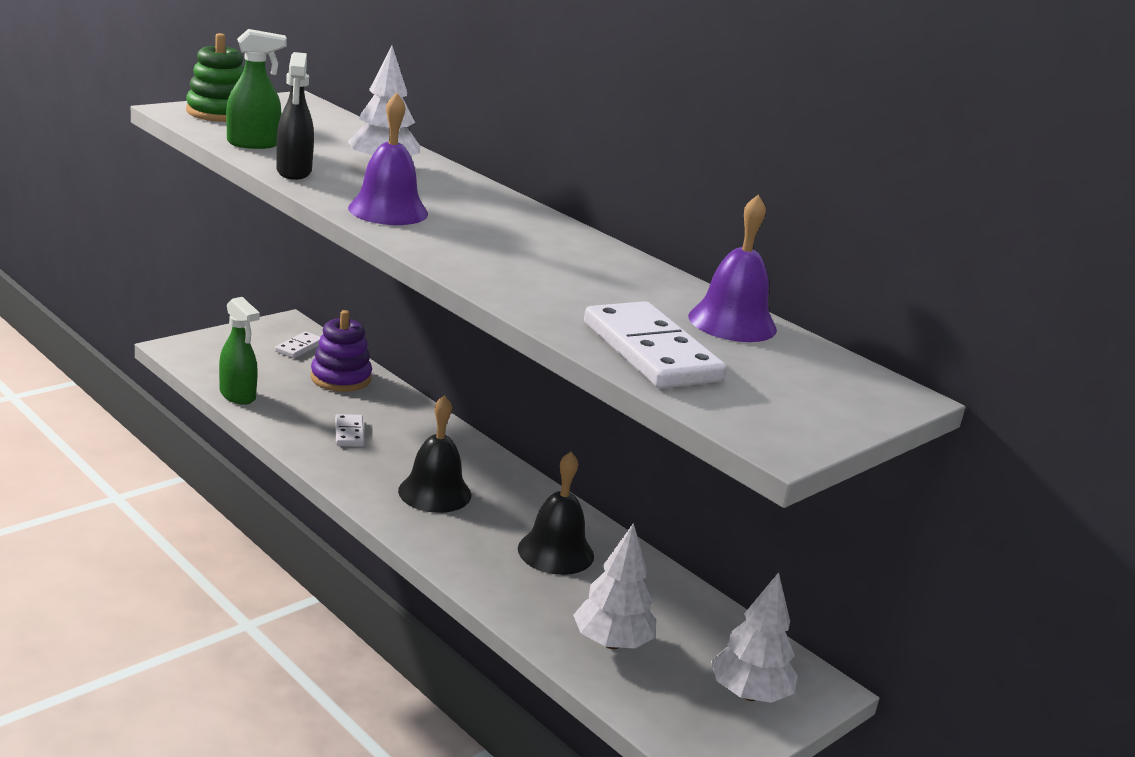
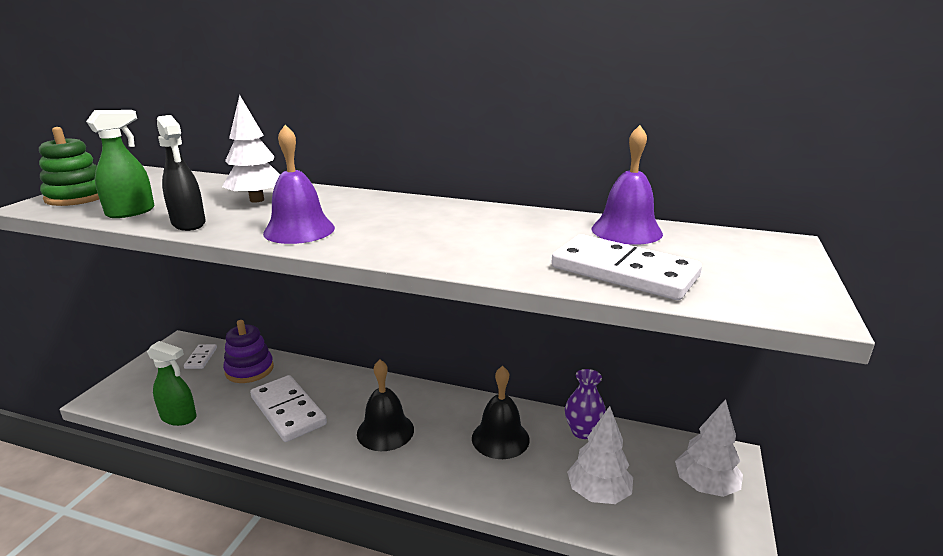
camera: 25 degrees left, 0 degrees up
white domino [335,414,364,447] -> white domino [250,375,327,442], size x2.04
none -> purple vase [565,369,606,439]

